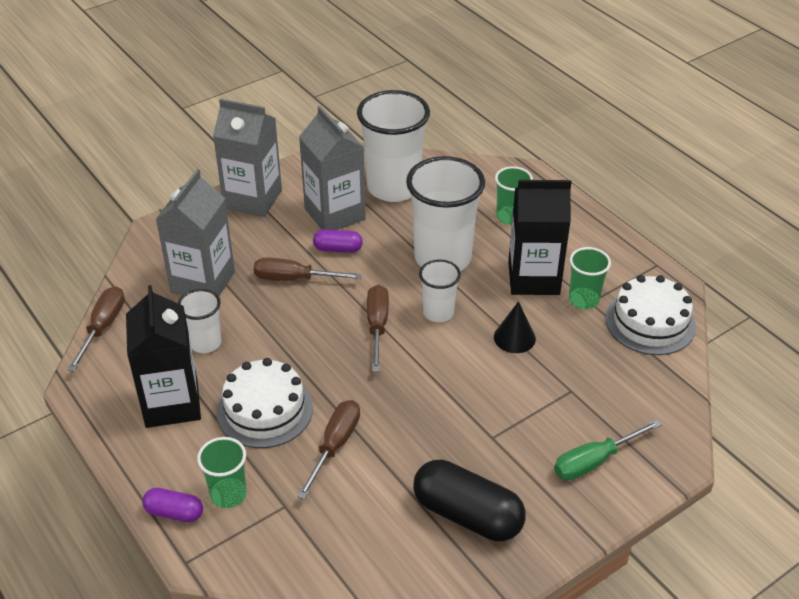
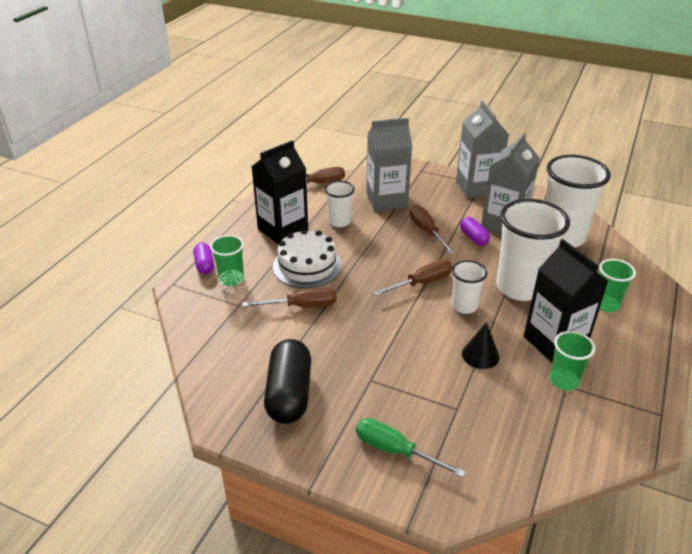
camera: 60 degrees right, 5 degrees down
white cake [605,275,696,355] -> none

